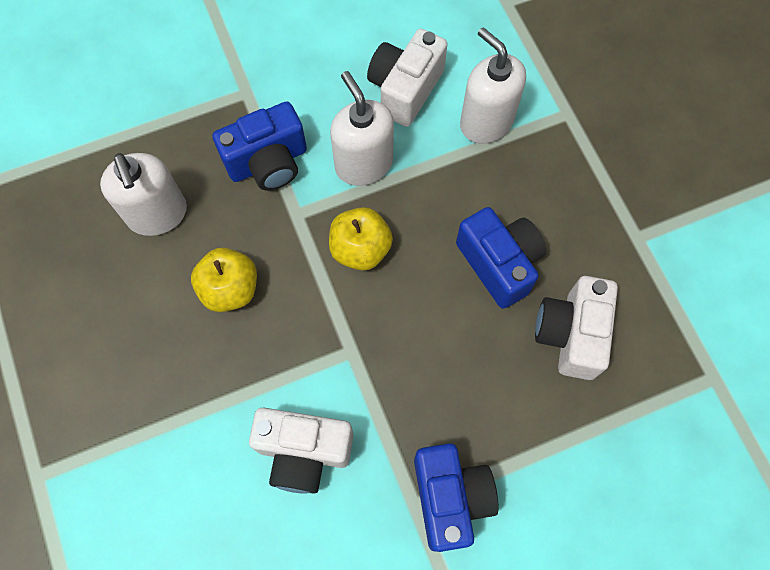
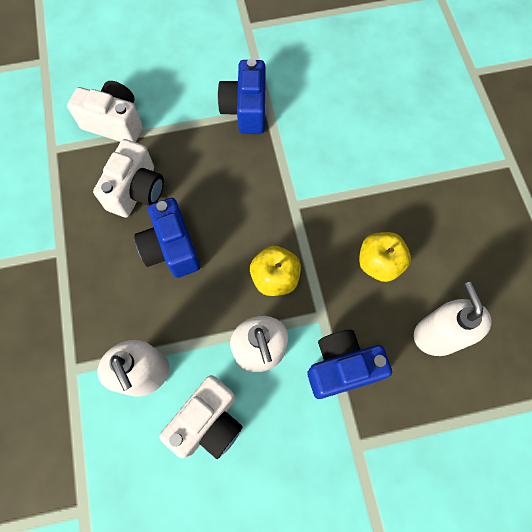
camera: 170 degrees left, 0 degrees up
white camera [249,407,353,494] -> white camera moved to [67,81,143,142]

